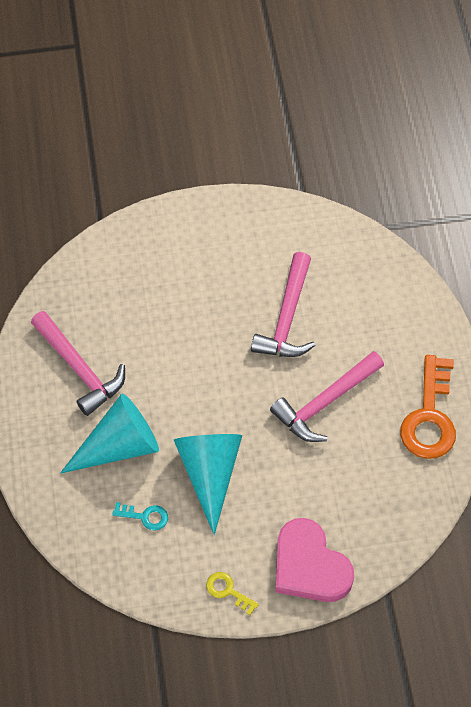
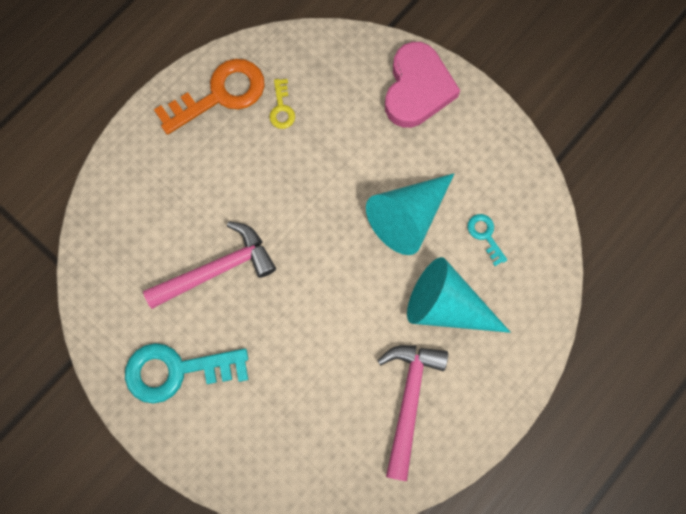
camera: 130 degrees left, 15 degrees up
yellow key [206,572,259,615] -> yellow key moved to [269,79,295,129]
pink hammer [270,351,384,442] -> none
none -> turquoise key [125,343,248,404]

